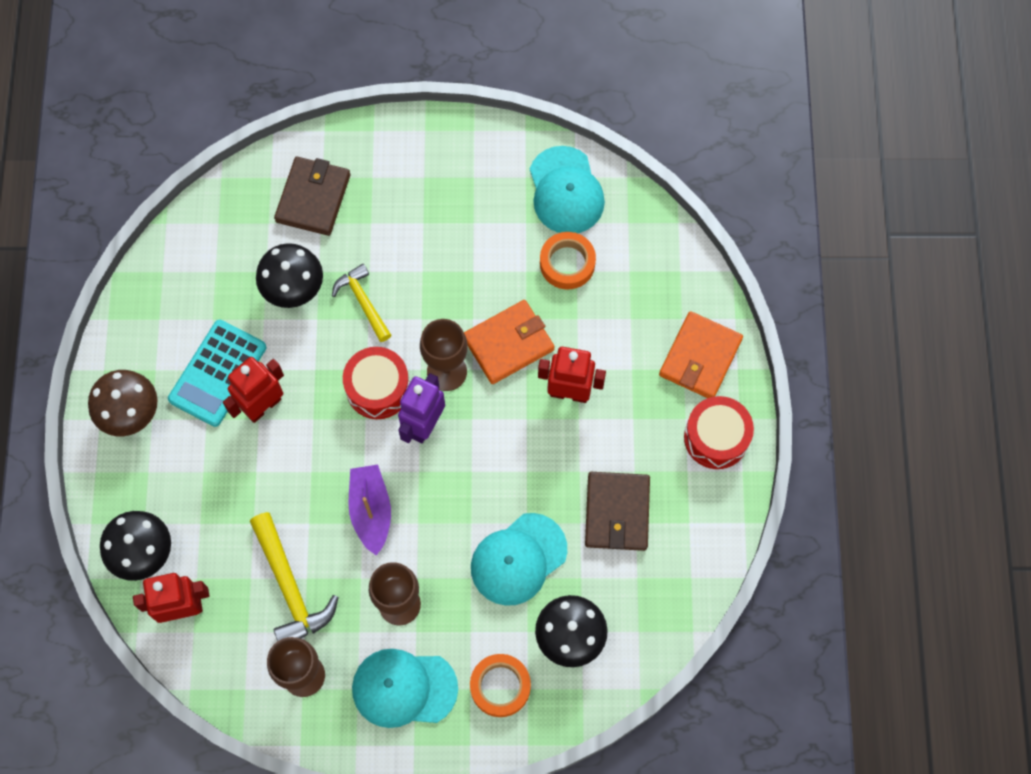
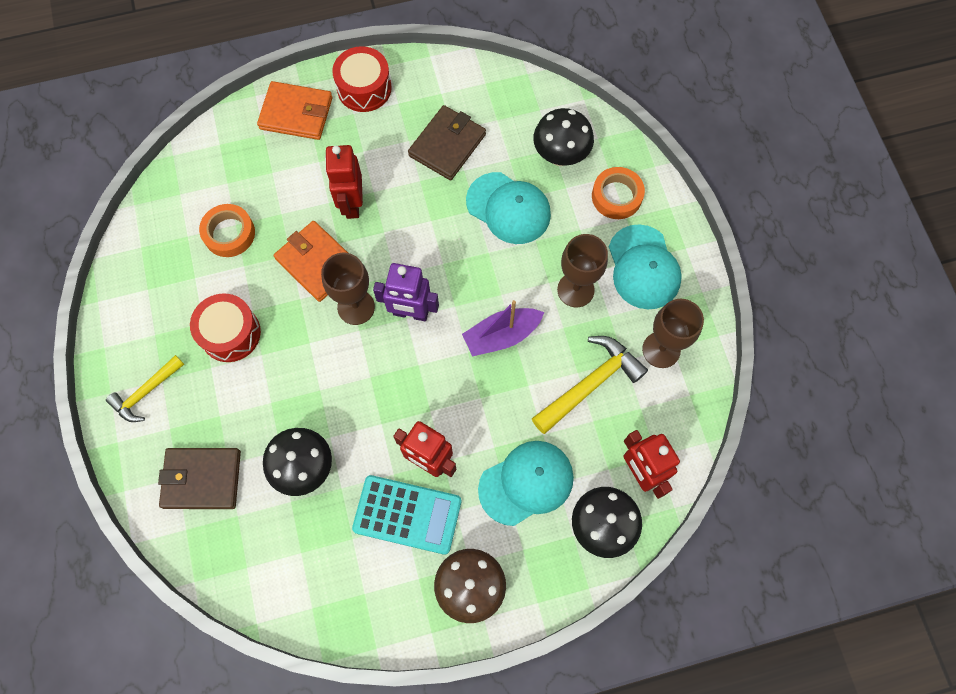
camera: 105 degrees left, 0 degrees up
yellow hammer [332,264,391,342] -> yellow hammer moved to [106,355,184,422]
red drum [343,347,410,419] -> red drum moved to [190,293,261,362]
turquoise cap [530,146,605,233] -> turquoise cap moved to [478,441,574,526]
brown wallet [585,472,650,551] -> brown wallet turned 45 degrees counterclockwise [408,105,486,180]

